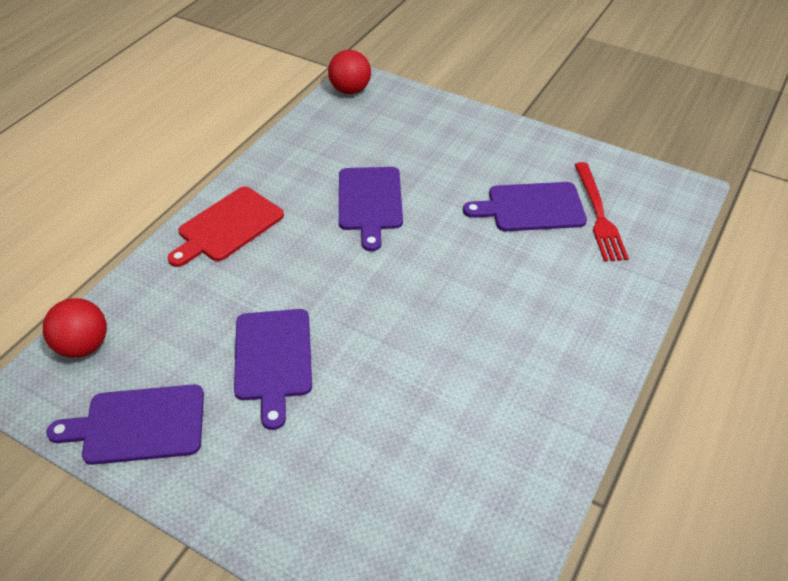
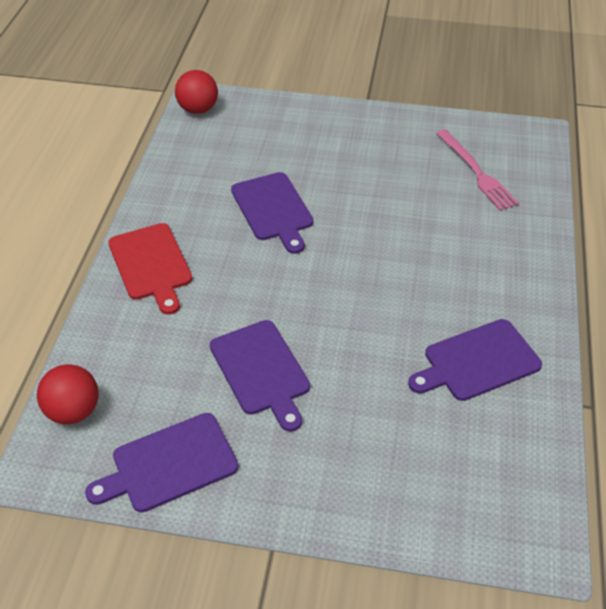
camera: 20 degrees left, 0 degrees up
red cutting board [168,187,284,267] -> red cutting board turned 45 degrees counterclockwise [108,223,192,315]
purple cutting board [463,182,587,231] -> purple cutting board moved to [408,319,542,401]
red fork [575,162,629,262] -> pink fork [436,129,519,211]

